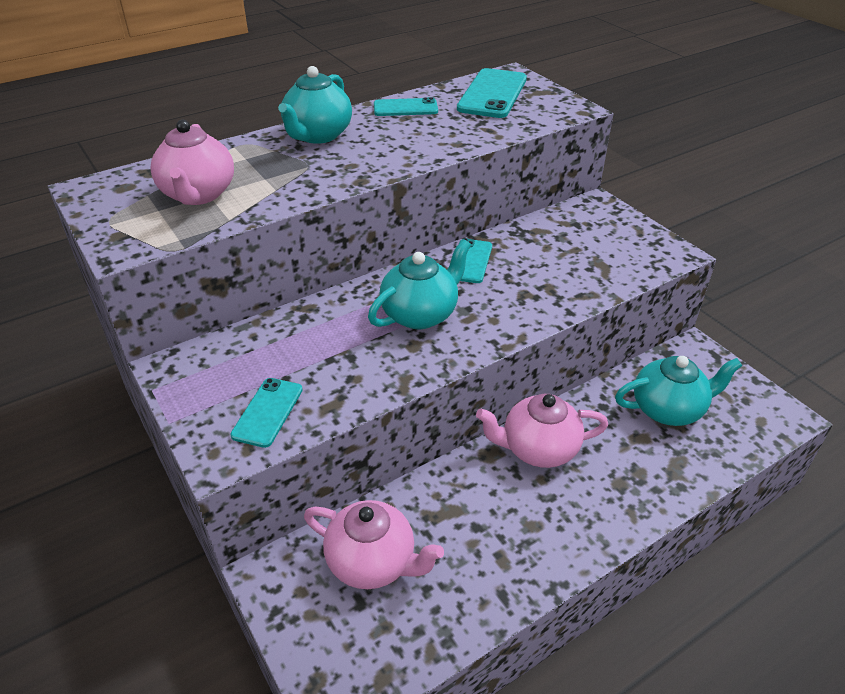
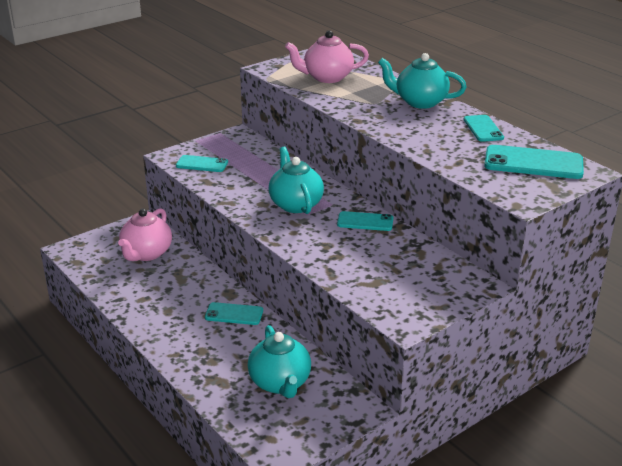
camera: 85 degrees right, 10 degrees down
turquoise teapot [368,239,471,329] -> turquoise teapot turned 150 degrees counterclockwise [268,147,324,214]
pink teapot [476,394,608,468] -> turquoise phone [205,302,263,325]

